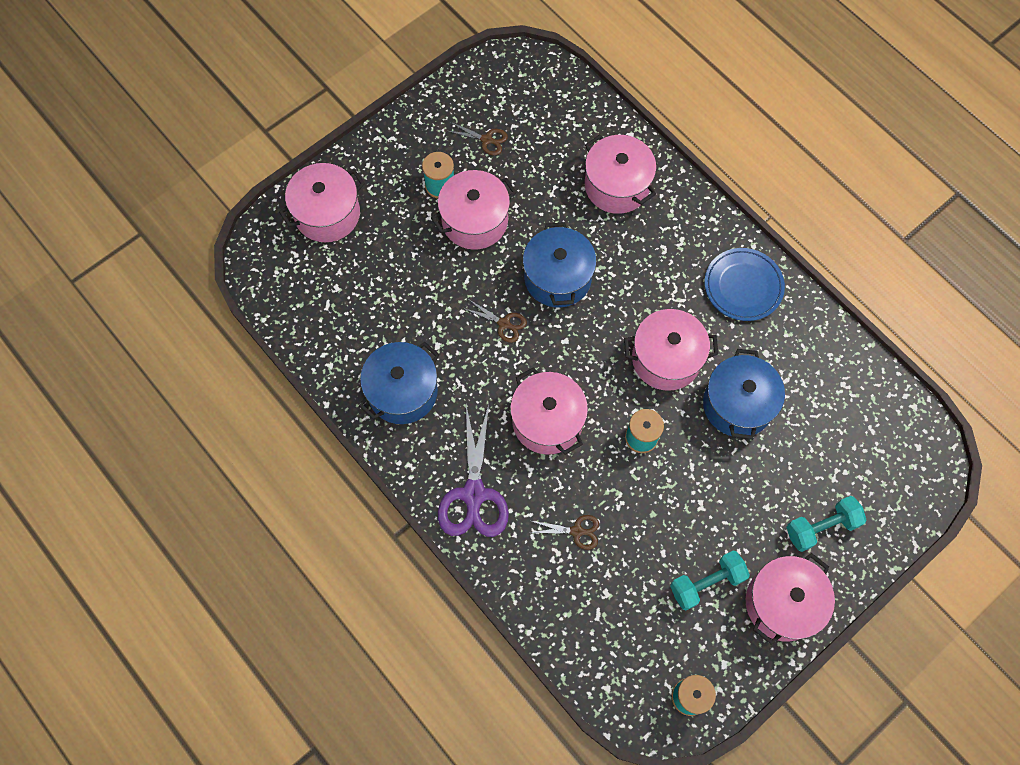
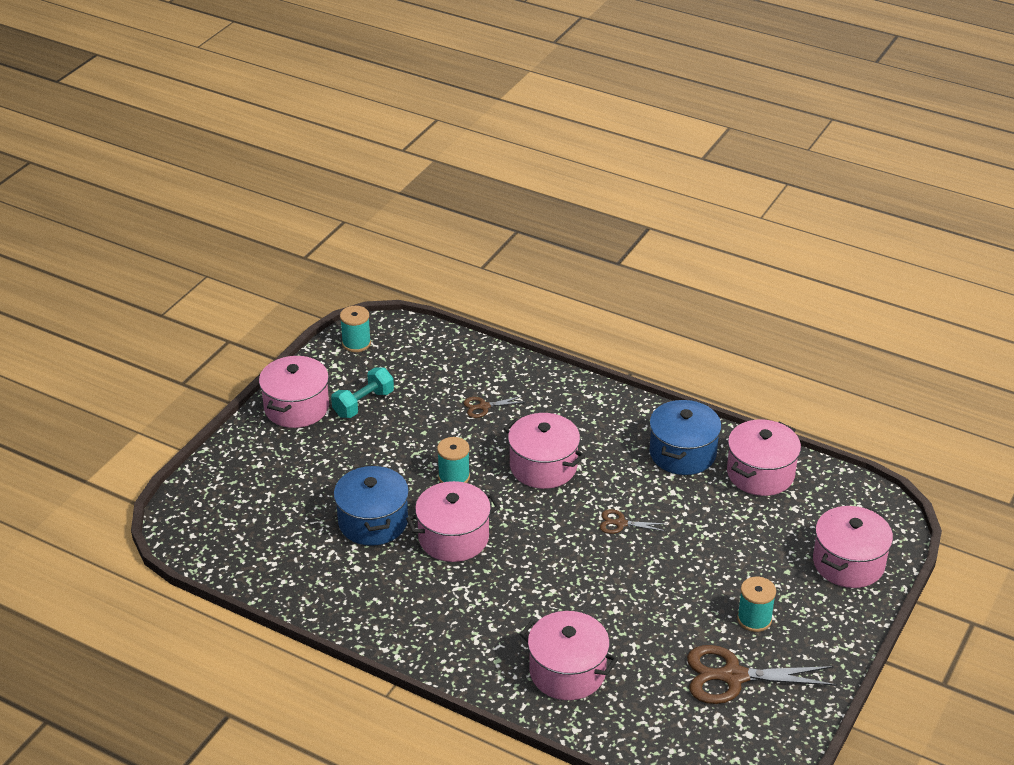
camera: 160 degrees right, 30 degrees down
pink pot [431,170,517,250] -> pink pot moved to [727,420,801,496]
purple scissors [438,404,509,537] -> none
brown scissors [448,122,508,156] -> brown scissors [687,645,837,704], size x2.02
blue pot [523,222,596,307] -> none
blue plate [704,248,785,321] -> none
turquoise dumbbell [786,496,867,552] -> none

